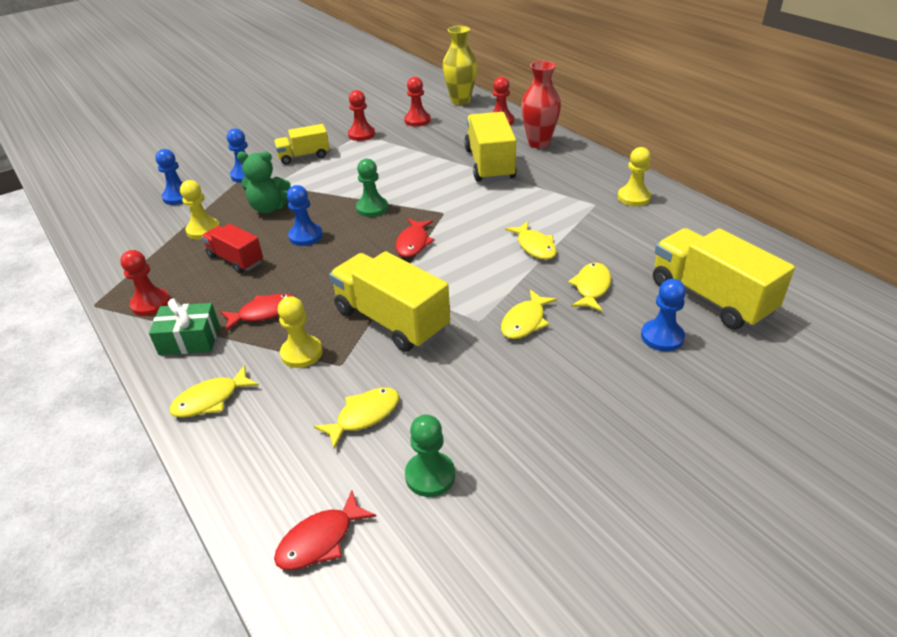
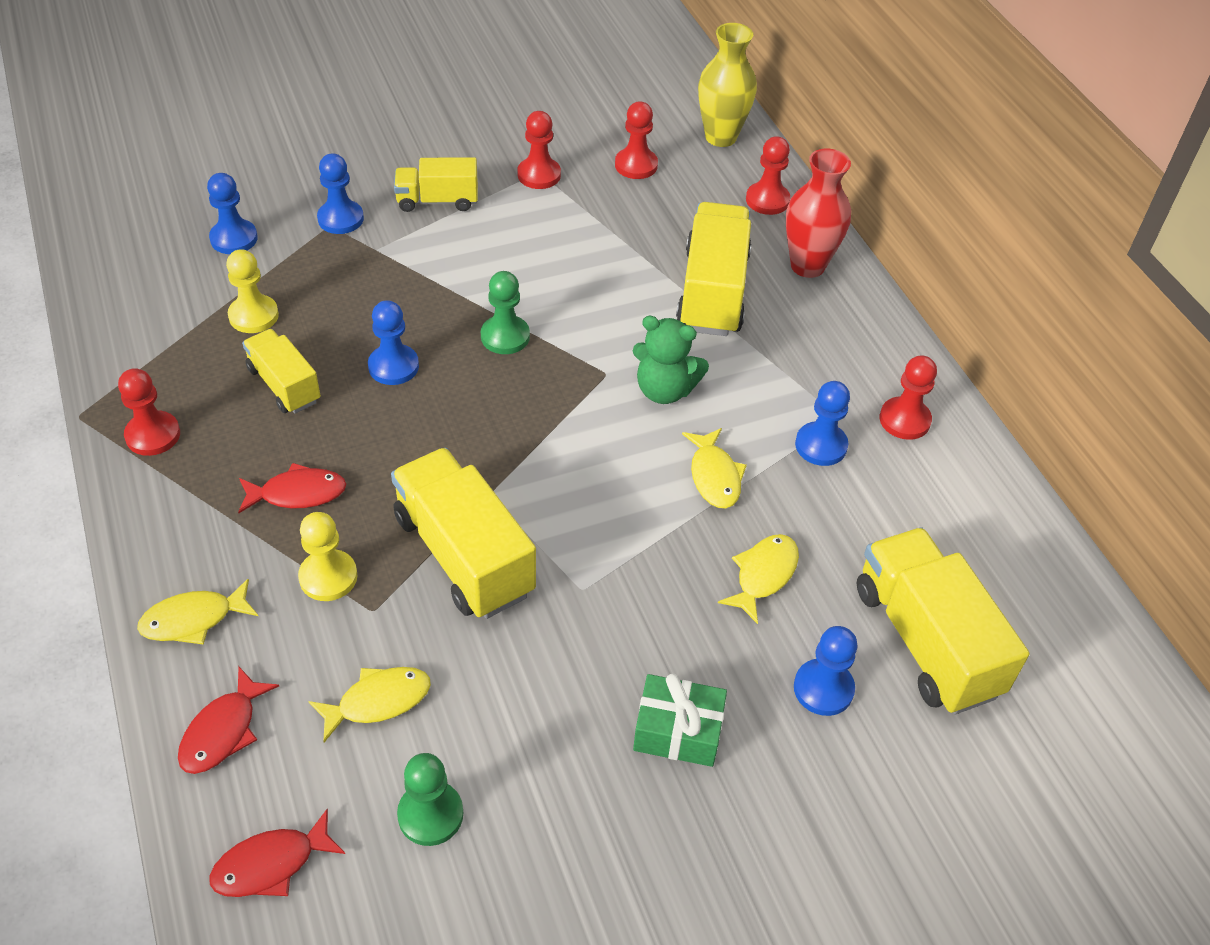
camera: 10 degrees right, 10 degrees up
green gift [149,299,219,355] -> green gift moved to [633,674,727,767]
red truck [201,224,263,273] -> yellow truck [242,329,321,413]
green teddy bear [237,151,291,213] -> green teddy bear moved to [633,316,709,404]
red fish [395,219,435,257] -> red fish moved to [178,667,279,774]
yellow fish [501,290,557,339] -> none
yellow pawn [618,147,651,206] -> red pawn [880,355,937,440]
none -> blue pawn [795,381,850,466]

